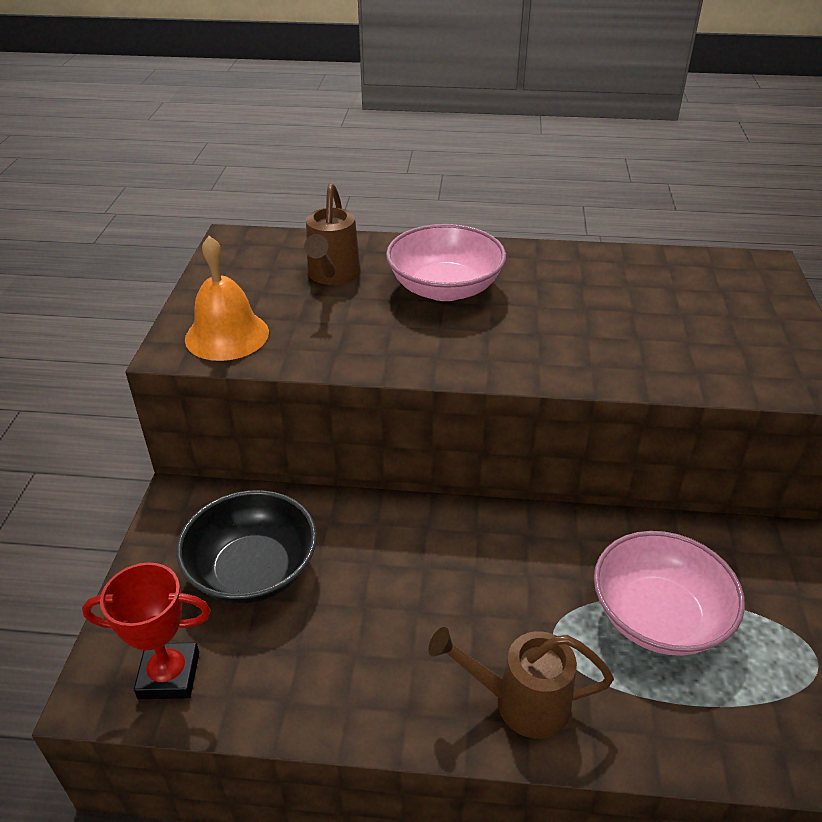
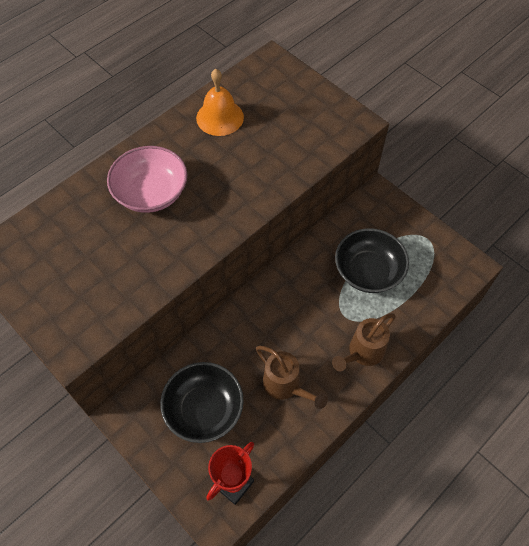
camera: 50 degrees left, 20 degrees up
orange bell [185,236,269,361] -> orange bell moved to [196,69,244,136]
brown watering can [304,183,361,285] -> brown watering can moved to [256,346,328,409]
pink bowl [594,531,745,656] -> black bowl [335,228,409,293]

